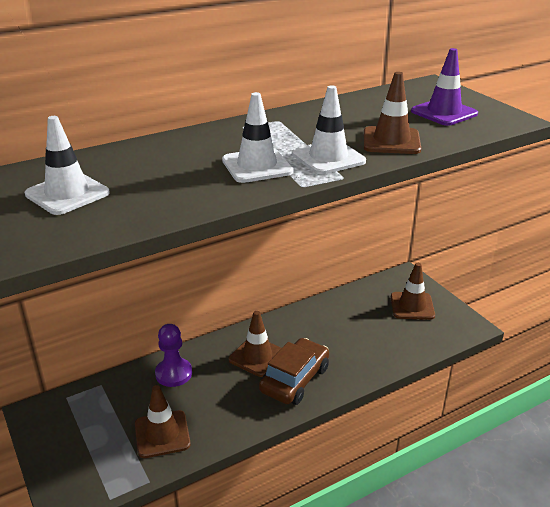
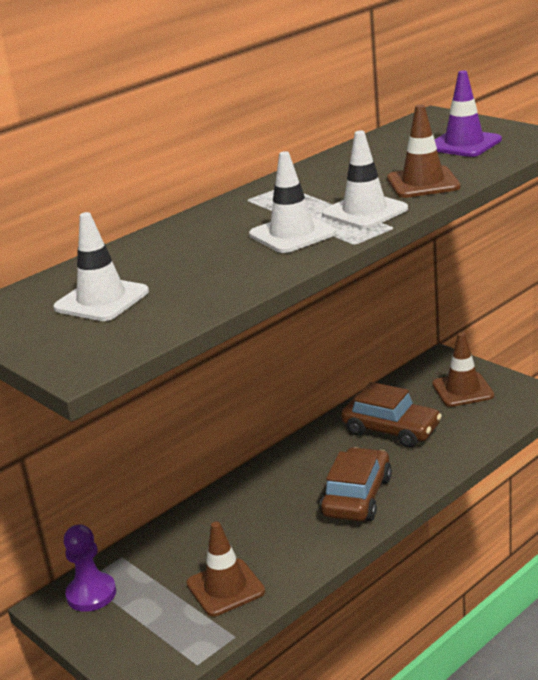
camera: 10 degrees left, 5 degrees down
purple pawn [155,324,192,387] -> purple pawn moved to [63,524,116,612]
brown traffic cone [229,311,281,377] -> none
none -> brown car [341,382,442,448]

